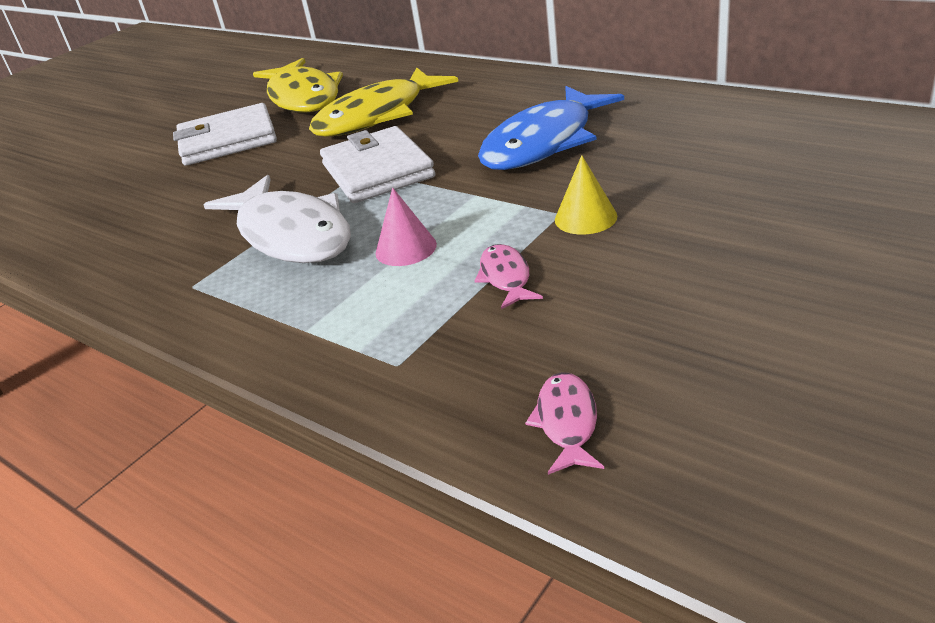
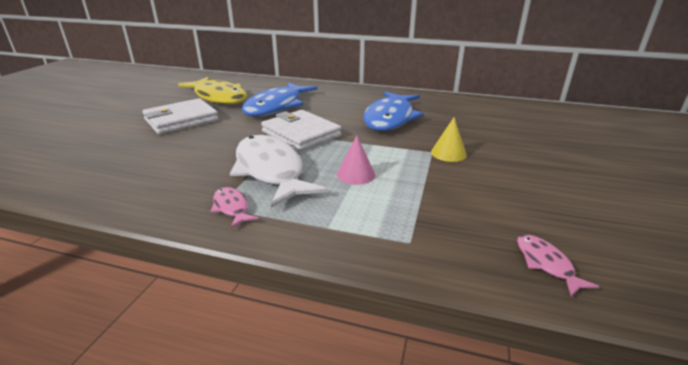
camera: 25 degrees left, 5 degrees down
white fish [204,175,351,263] -> white fish turned 150 degrees counterclockwise [230,135,327,208]
yellow fish [309,68,458,136] -> blue fish [242,82,317,116]
pink fish [475,244,543,309] -> pink fish moved to [211,187,259,228]

